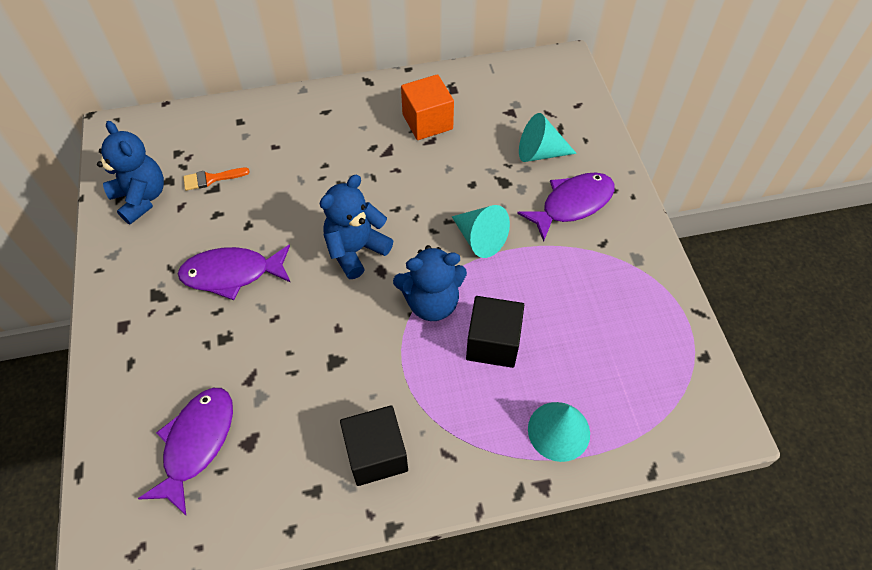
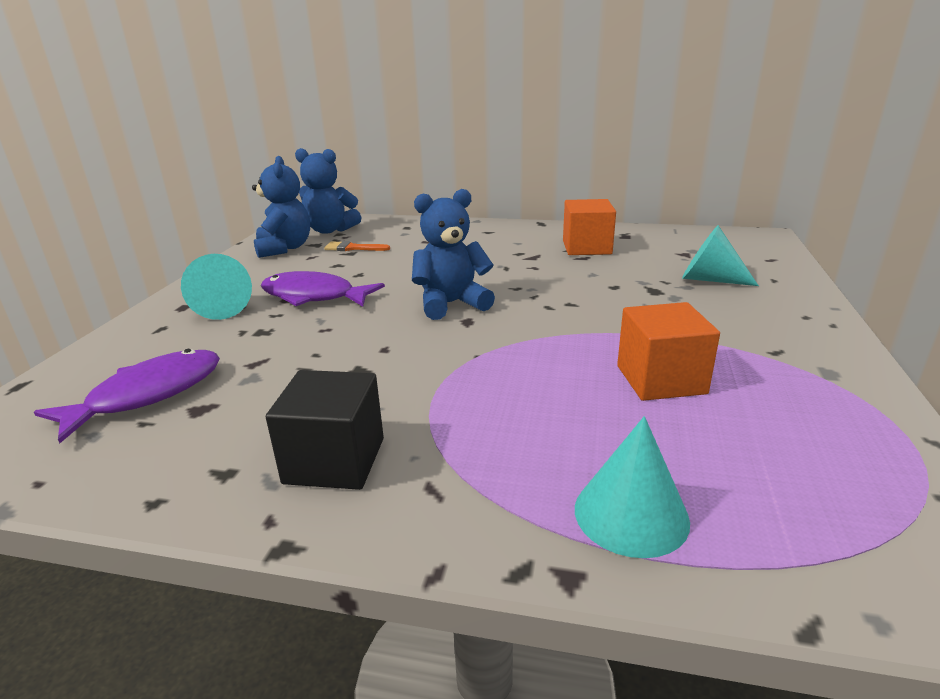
camera: 25 degrees right, 30 degrees down
blue teddy bear [393,245,467,321] -> blue teddy bear moved to [295,148,362,234]
turquoise cone [452,205,510,258] -> turquoise cone moved to [181,254,252,320]
black cube [466,296,524,368] -> none
purple fish [517,173,615,242] -> none
none -> orange cube [617,302,720,401]

